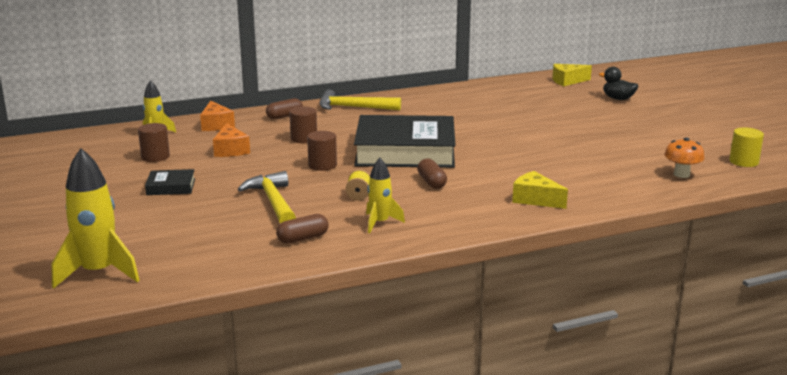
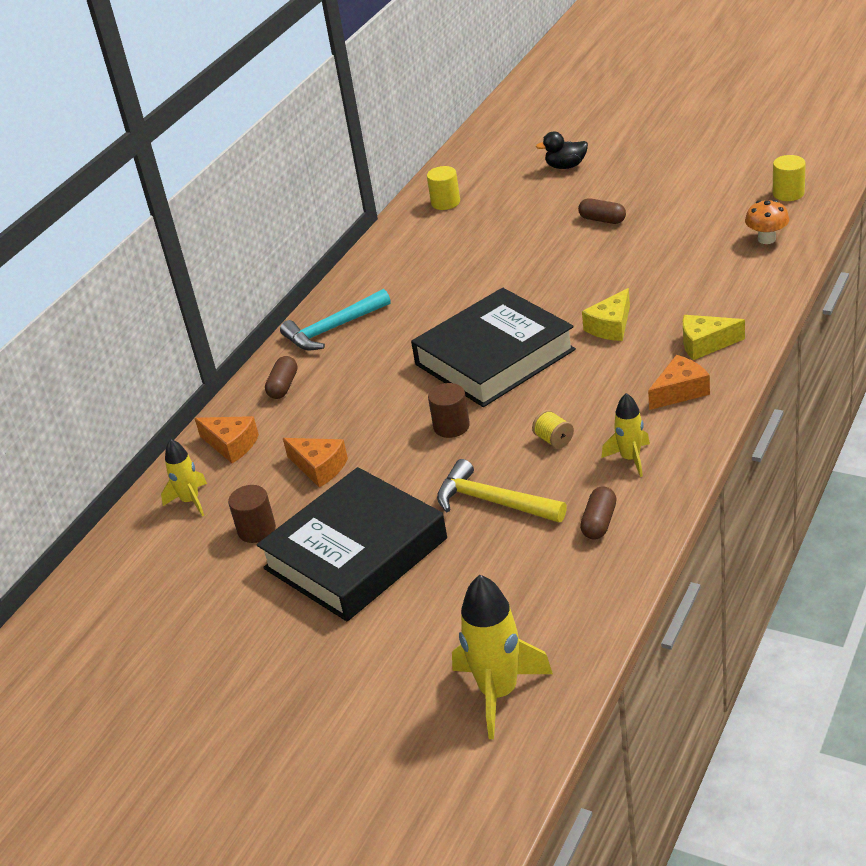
camera: 35 degrees left, 15 degrees up
black book [145,169,195,195] -> black book [257,467,447,621], size x2.42
brown cylinder [290,107,317,143] -> none
yellow hammer [320,89,401,110] -> turquoise hammer [280,289,391,350]
brown capsule [417,159,447,189] -> brown capsule moved to [578,199,626,224]
yellow cheese [552,64,592,86] -> yellow cheese moved to [582,288,630,341]
none -> yellow cylinder [427,166,460,210]
none -> orange cheese [648,355,710,410]

